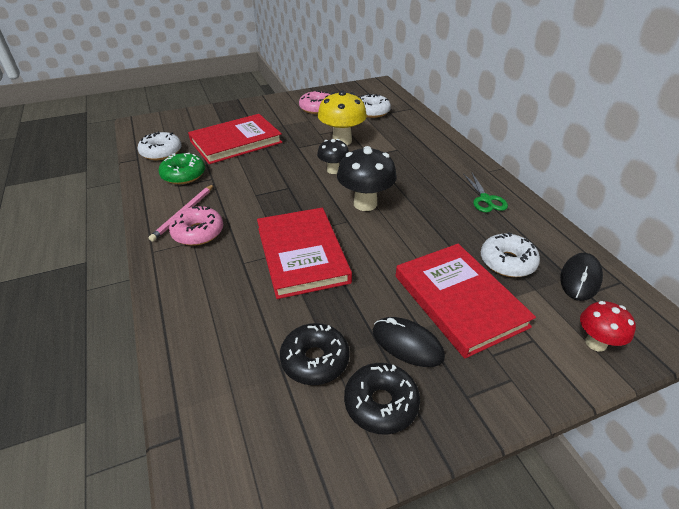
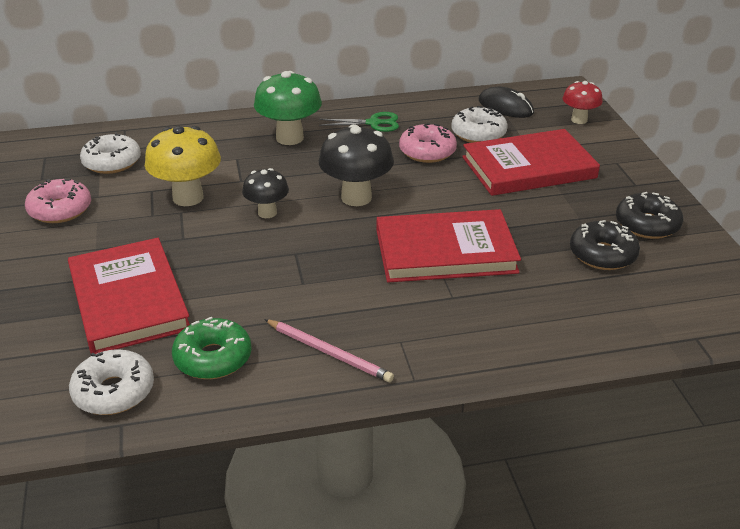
camera: 80 degrees left, 5 degrees down
pink donut [169,206,223,246] -> pink donut moved to [399,123,457,163]
black mouse [373,317,445,367] -> none
none -> green mushroom [254,71,322,145]

